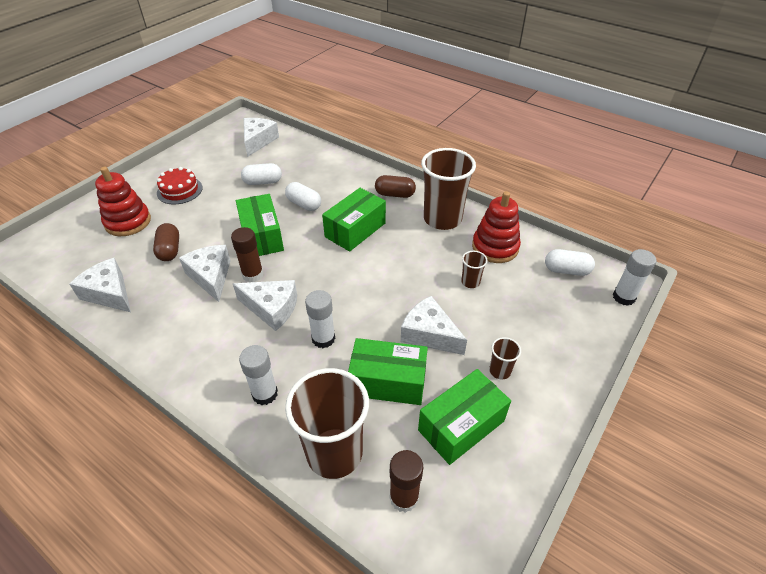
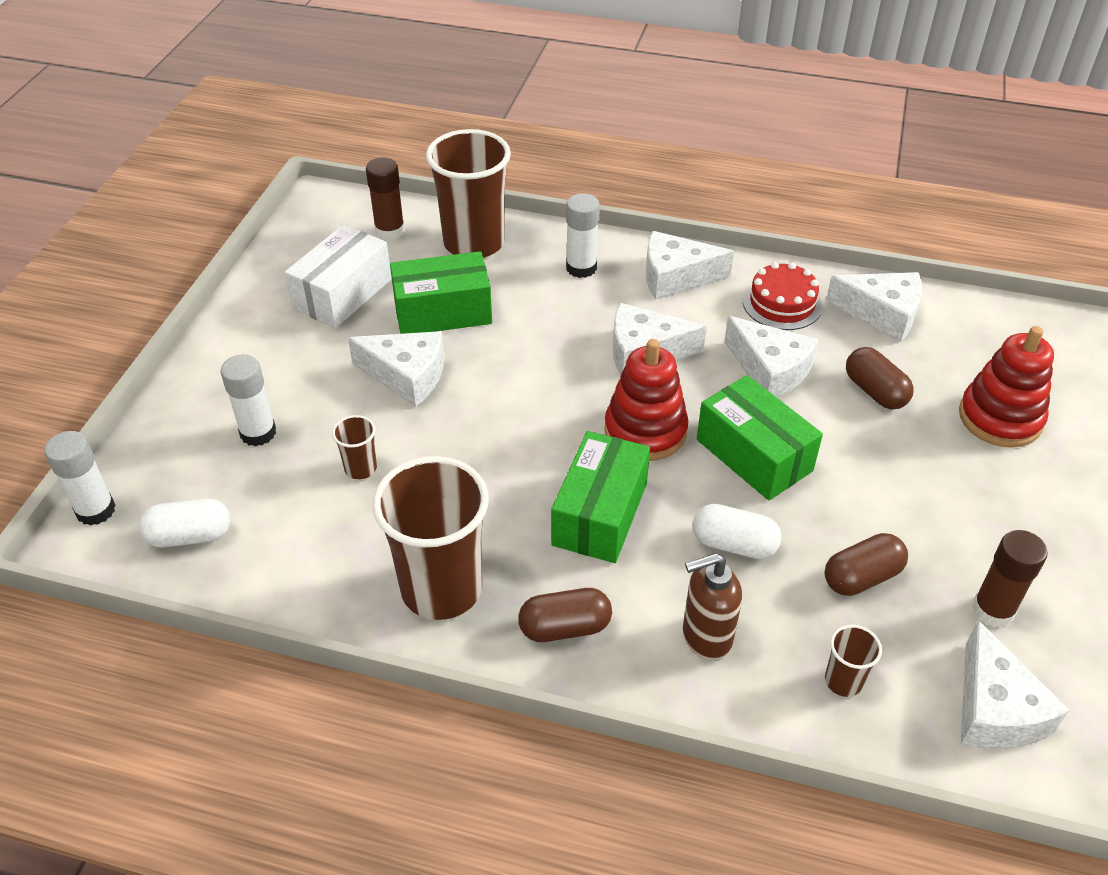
camera: 160 degrees right, 0 degrees up
red cake [157,167,203,205] -> red cake moved to [743,262,822,330]
brown glue stick [231,227,264,282] -> brown glue stick moved to [972,530,1047,627]
white capsule [241,163,282,185] -> brown capsule [825,533,908,596]
white glue stick [305,290,335,348] -> white glue stick moved to [220,354,276,446]
green box [418,369,511,465] -> white box [285,224,392,328]
red stacking toy [472,191,521,263] -> red stacking toy moved to [604,339,689,461]
brown cup [489,337,521,379] -> brown cup moved to [825,625,882,697]
none -> white cheese [646,231,734,300]
none -> brown soap dispenser [683,553,742,661]

